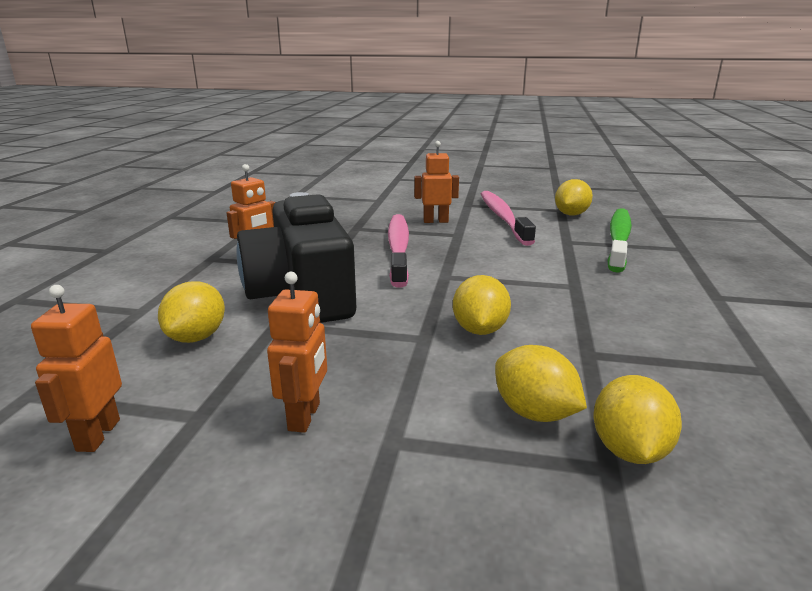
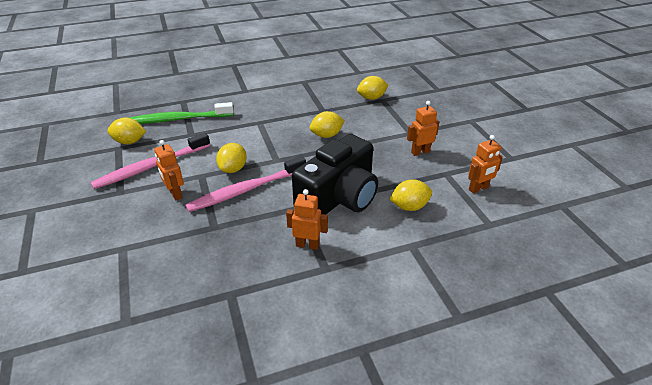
camera: 120 degrees left, 15 degrees up
yellow lemon [495,345,587,422] -> yellow lemon moved to [216,143,247,173]

